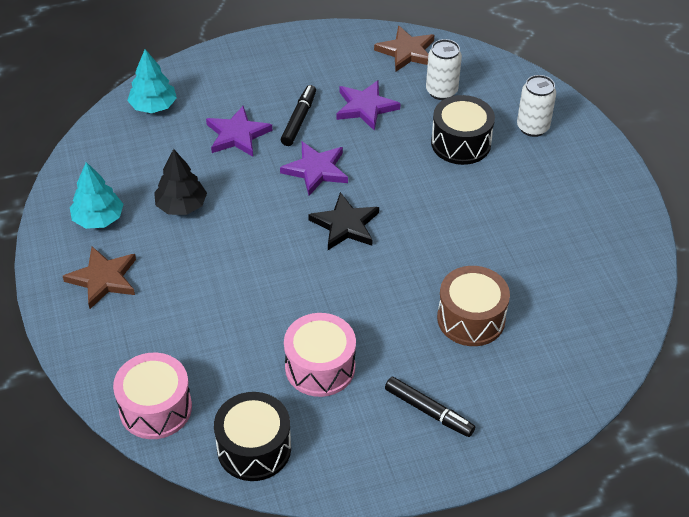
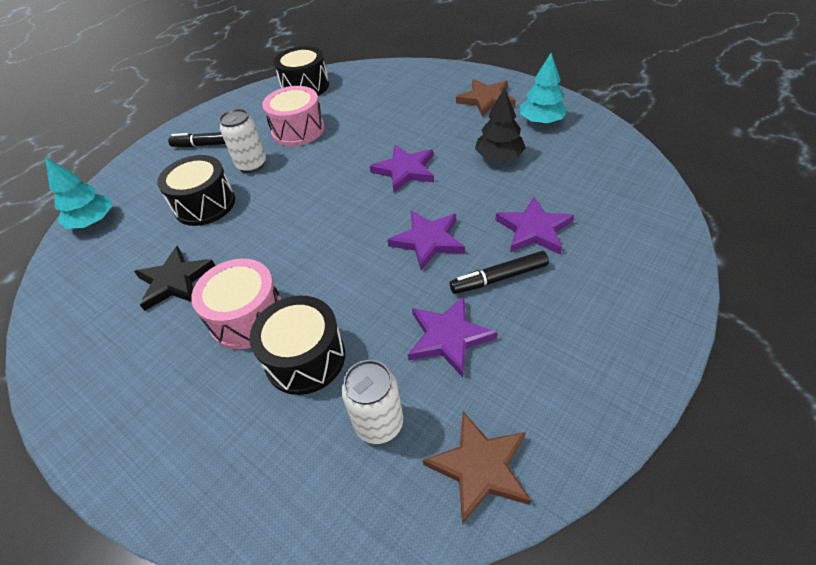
camera: 150 degrees right, 0 degrees up
pink drum [113,353,192,439] -> pink drum moved to [191,259,281,350]
turquoise tree [127,49,177,113] -> turquoise tree moved to [45,157,112,229]
black marker [281,85,316,146] -> black marker turned 90 degrees clockwise [450,251,549,294]
black star [308,192,379,250] -> black star moved to [134,246,215,311]
brown drum [437,266,510,346] -> black drum [157,155,235,226]
white can [517,75,556,137] -> white can moved to [219,109,266,173]
none -> purple star [370,145,434,192]

